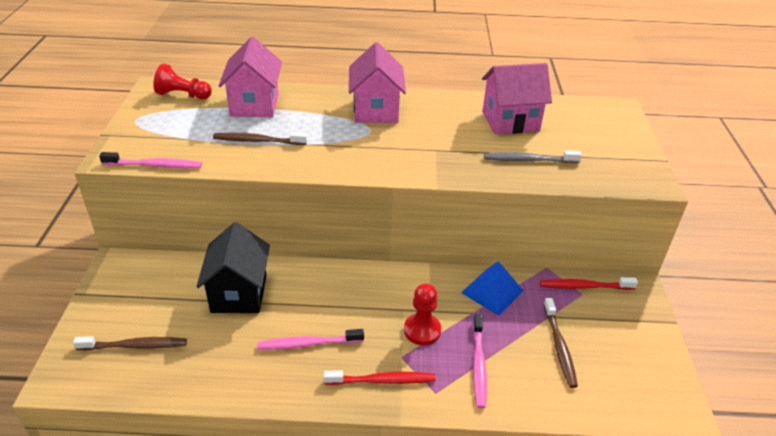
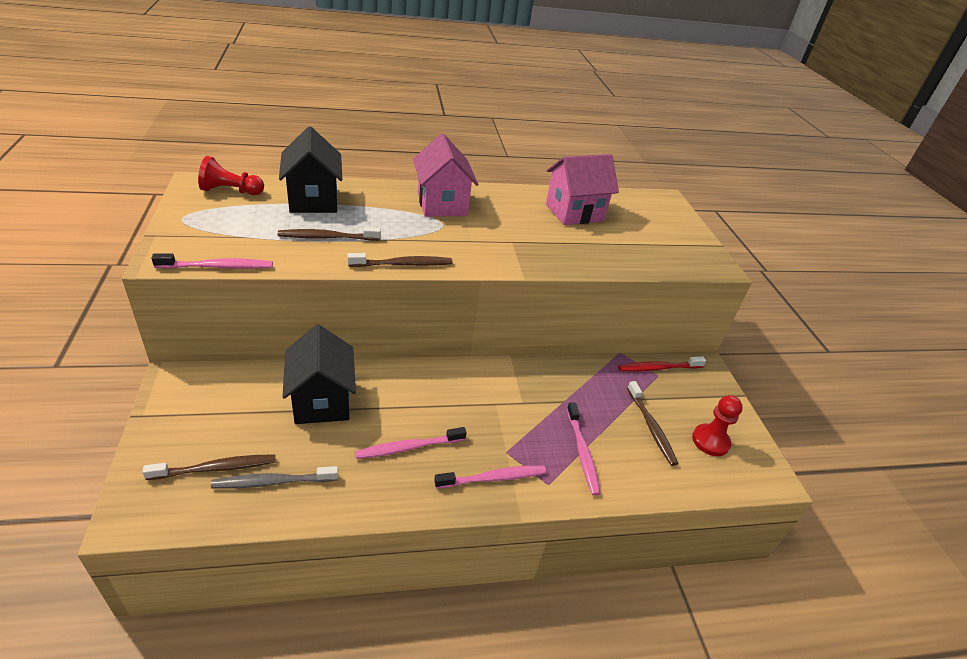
camera: 15 degrees left, 0 degrees up
pink house [218,37,282,117] -> black house [279,126,342,213]
red toothbrush [324,370,435,385] -> pink toothbrush [434,466,546,488]
red pawn [404,283,441,345] -> red pawn moved to [692,395,743,456]
blue pyramid [461,261,524,316] -> none
grey toothbrush [484,150,582,163] -> grey toothbrush moved to [211,466,338,489]
none -> brown toothbrush [347,253,452,267]

